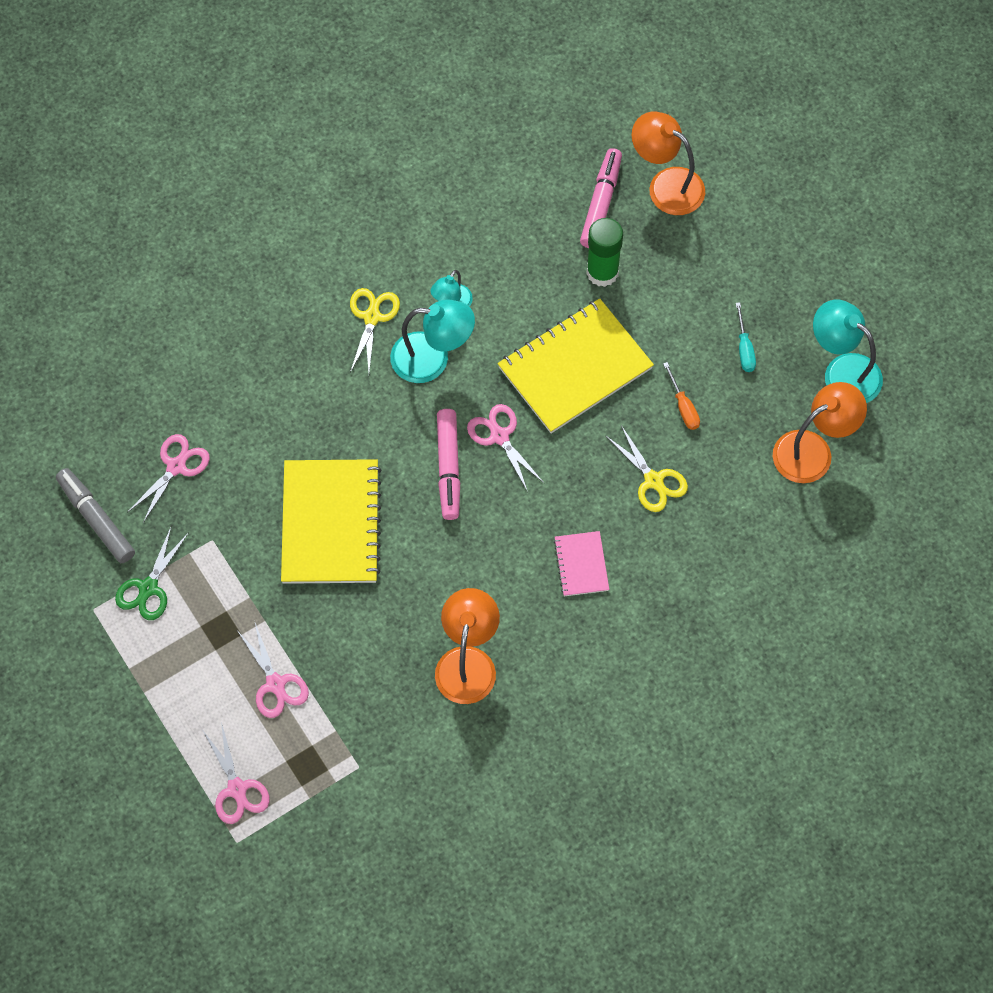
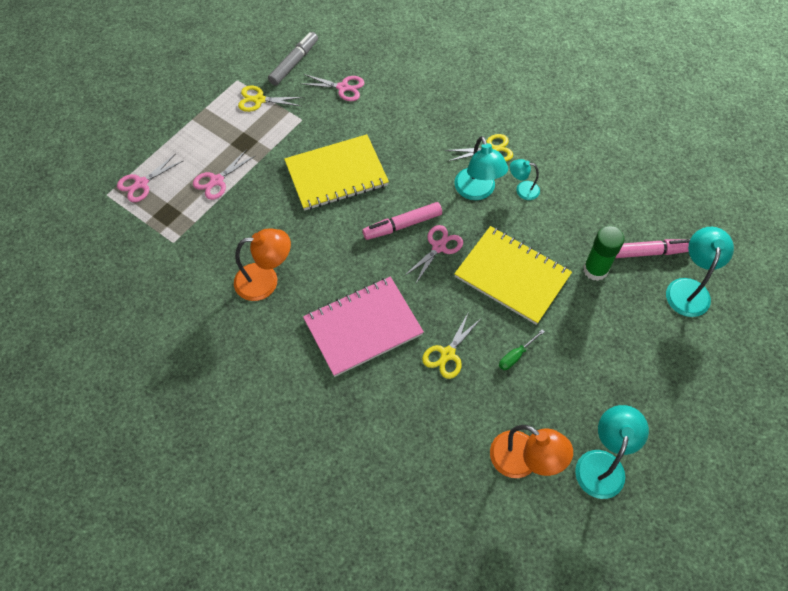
camera: 70 degrees right, 5 degrees down
green scissors [115,525,189,620] -> yellow scissors [238,86,303,112]
pink notebook [554,531,609,596] -> pink notebook [303,277,424,377], size x2.07
orange lamp [632,112,705,215] -> turquoise lamp [666,227,734,317]
orange screwdriver [663,362,700,430] -> green screwdriver [499,329,545,370]
turquoise screwdriver [736,302,756,372] -> none

